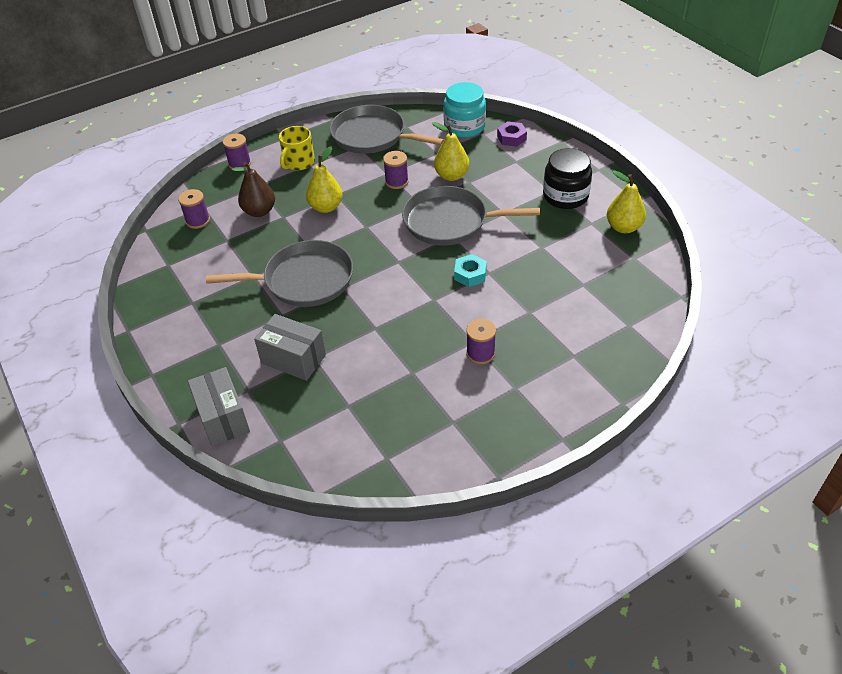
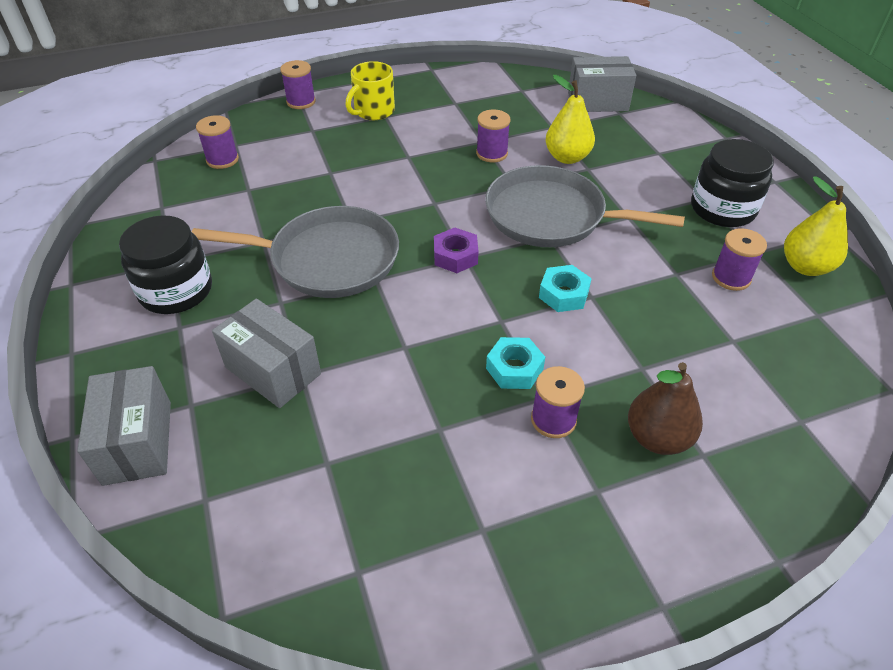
camera: 10 degrees right, 0 degrees up
brown pear [232,162,275,217] -> brown pear moved to [628,362,703,455]
yellow pear [306,147,343,213] -> none
grey pan [330,105,444,154] -> none
turquoise jar [443,82,486,138] -> grey box [568,56,636,112]
purple nut [497,121,527,147] -> purple nut moved to [434,227,479,273]
none -> black jar [119,215,212,314]
none -> turquoise nut [486,337,545,389]
none -> purple spool [712,228,767,291]

